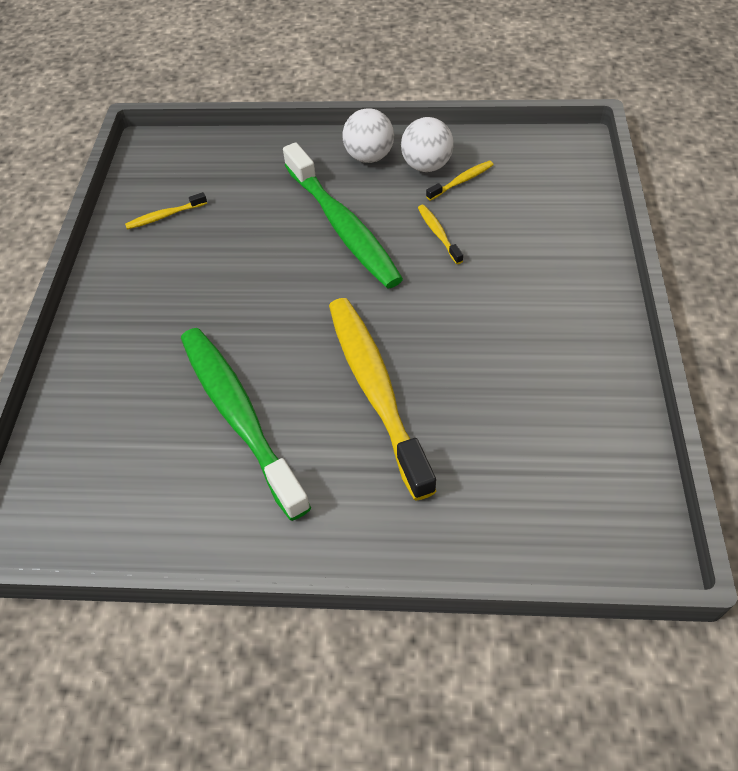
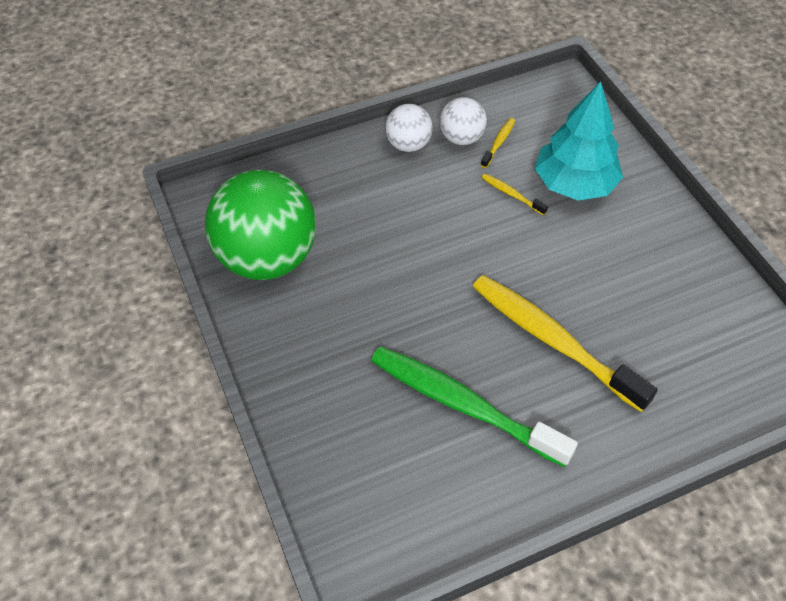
camera: 30 degrees left, 0 degrees up
yellow toothbrush [125,192,207,230] -> green ball [205,170,316,280]
green toothbrush [283,142,403,289] -> none
none -> turquoise tree [535,81,623,201]

